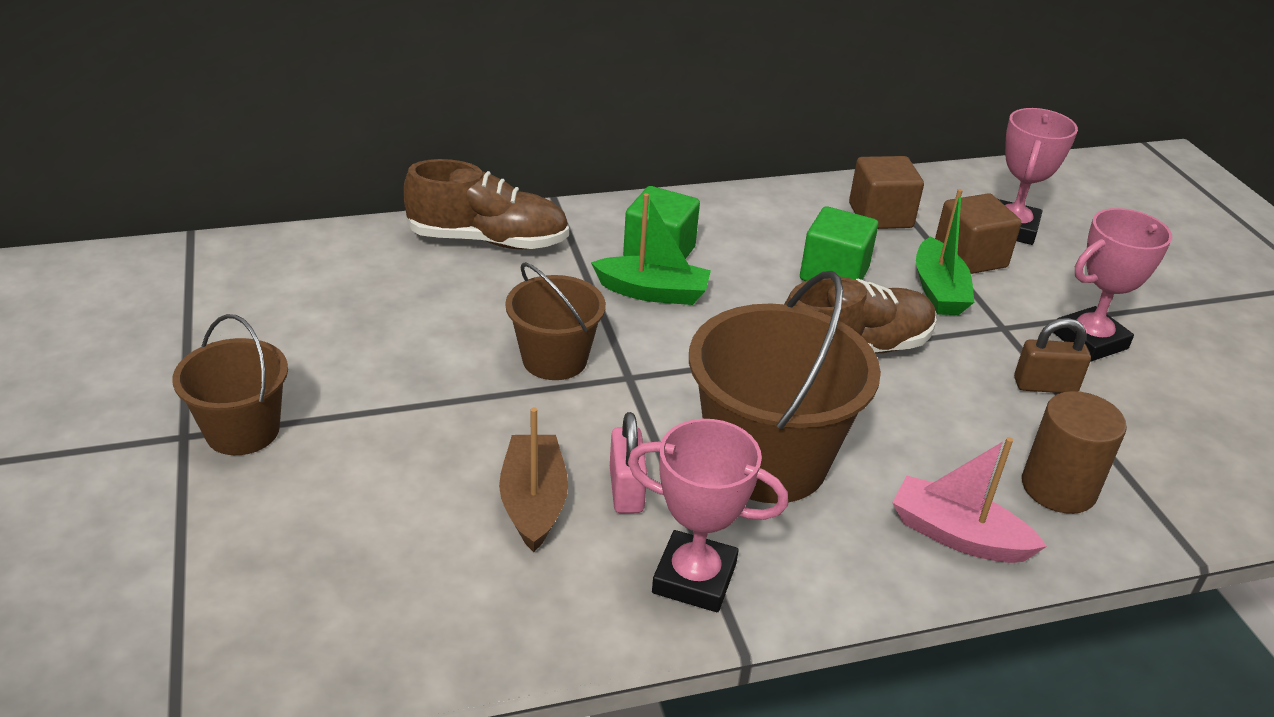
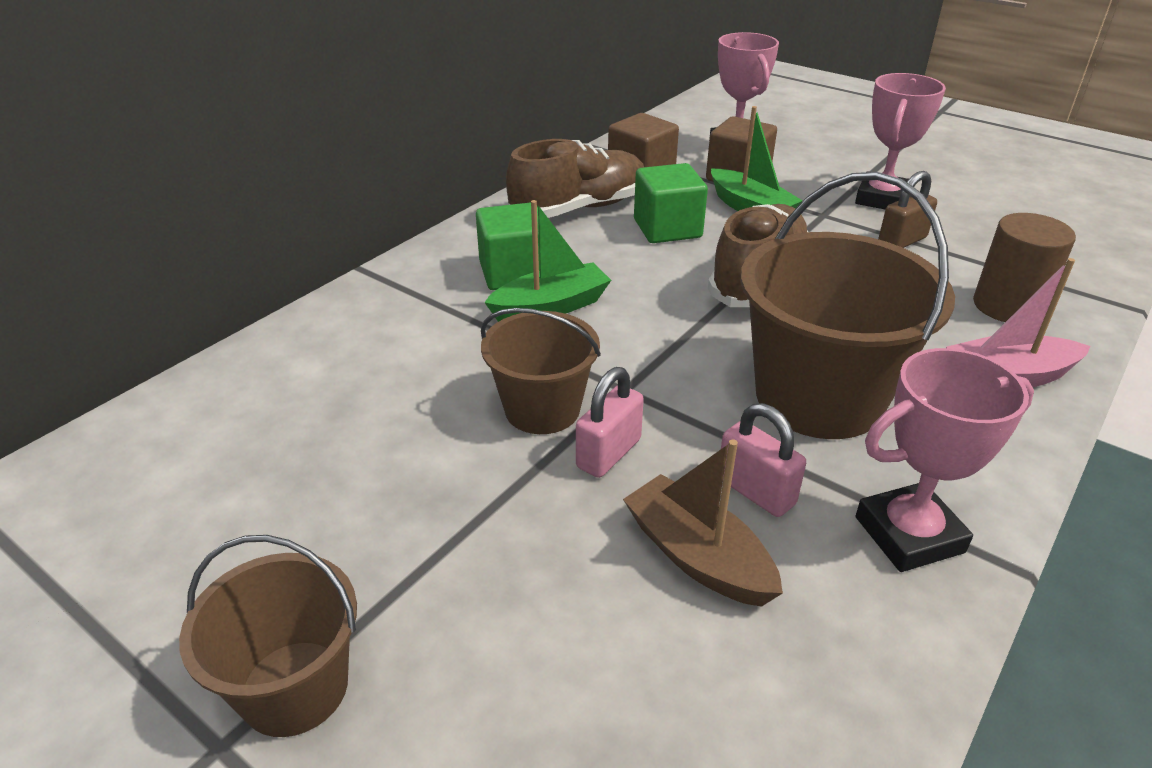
camera: 35 degrees left, 0 degrees up
brown shoe [403,159,569,249] -> brown shoe moved to [506,139,644,218]
none -> pink padlock [576,367,644,478]

